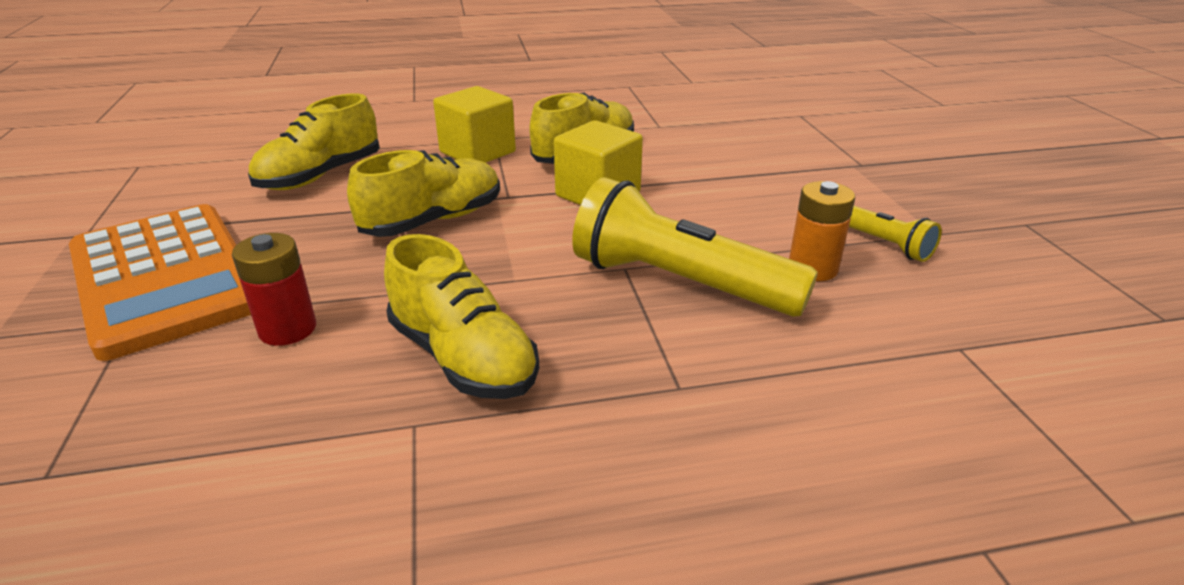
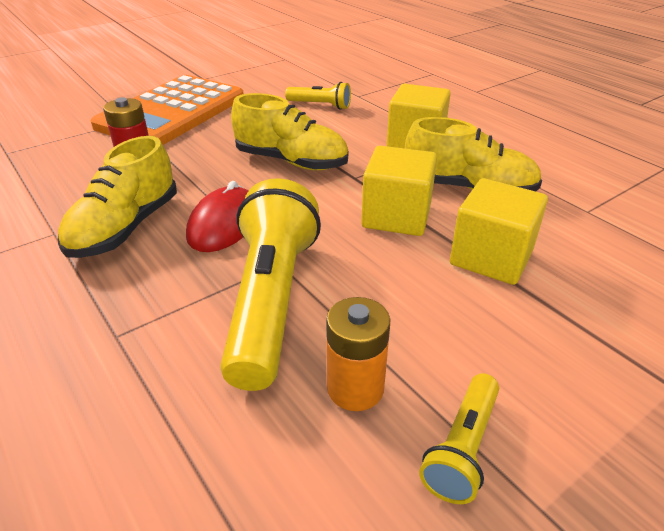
camera: 65 degrees right, 5 degrees up
yellow shoe [248,94,380,190] -> yellow flashlight [285,82,351,110]
none -> red mouse [186,181,248,252]
none -> yellow cube [450,178,548,285]

